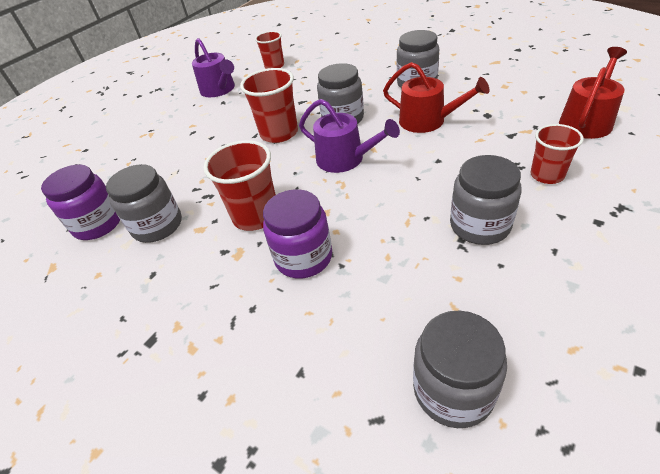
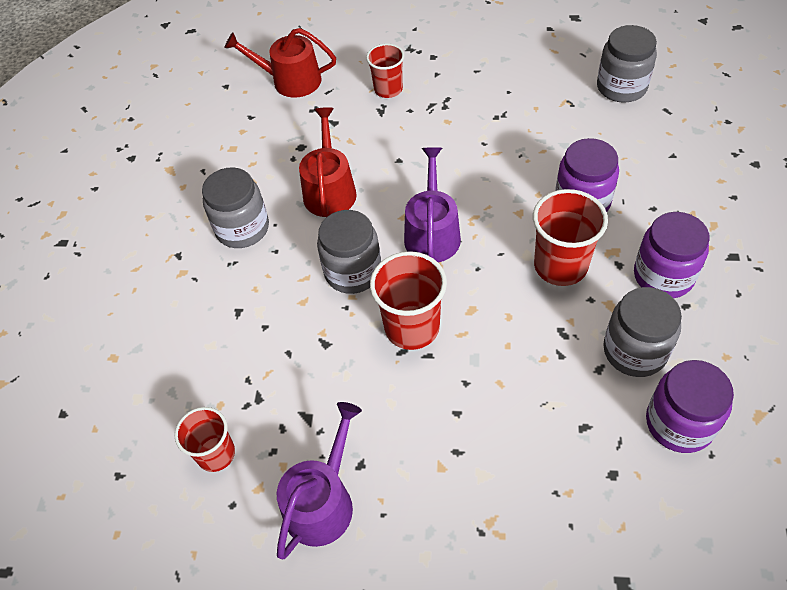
camera: 120 degrees left, 10 degrees up
grey jar [450,155,522,245] -> none
none -> purple jar [634,212,710,298]

